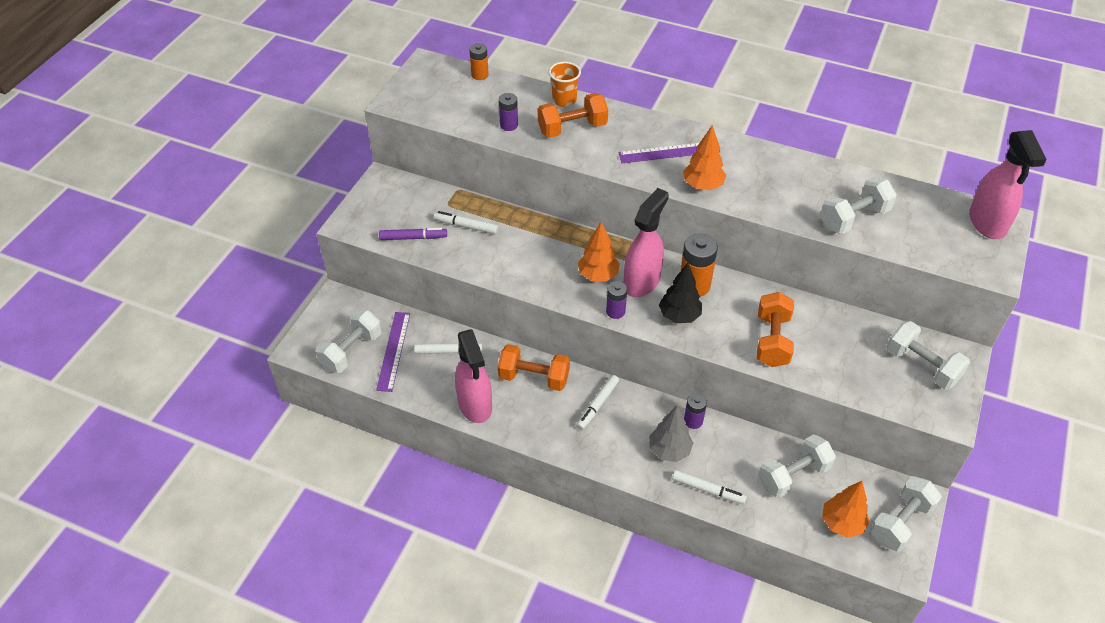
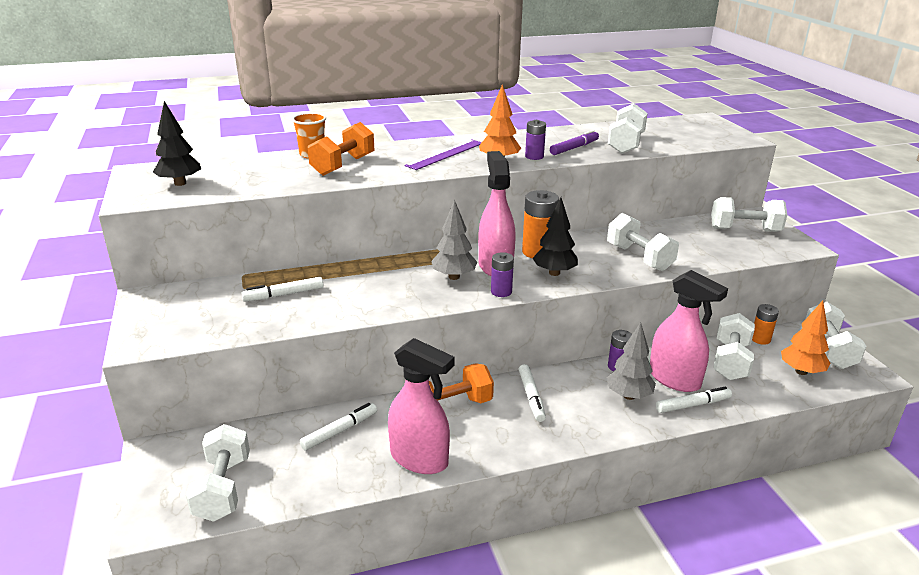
camera: 40 degrees left, 20 degrees down
purple ruler [376,312,410,392] -> none
purple marker [379,228,447,240] -> purple marker moved to [550,130,599,155]
orange battery [469,43,489,80] -> orange battery moved to [752,304,779,345]
purple battery [499,93,518,131] -> purple battery moved to [525,120,546,160]
orange tree [578,222,620,281] -> grey tree [431,200,477,280]
orange dumbbell [757,292,794,367] -> white dumbbell [607,213,679,271]
pink spray bottle [969,130,1047,239] -> pink spray bottle moved to [650,270,728,392]
none -> black tree [153,101,201,186]

